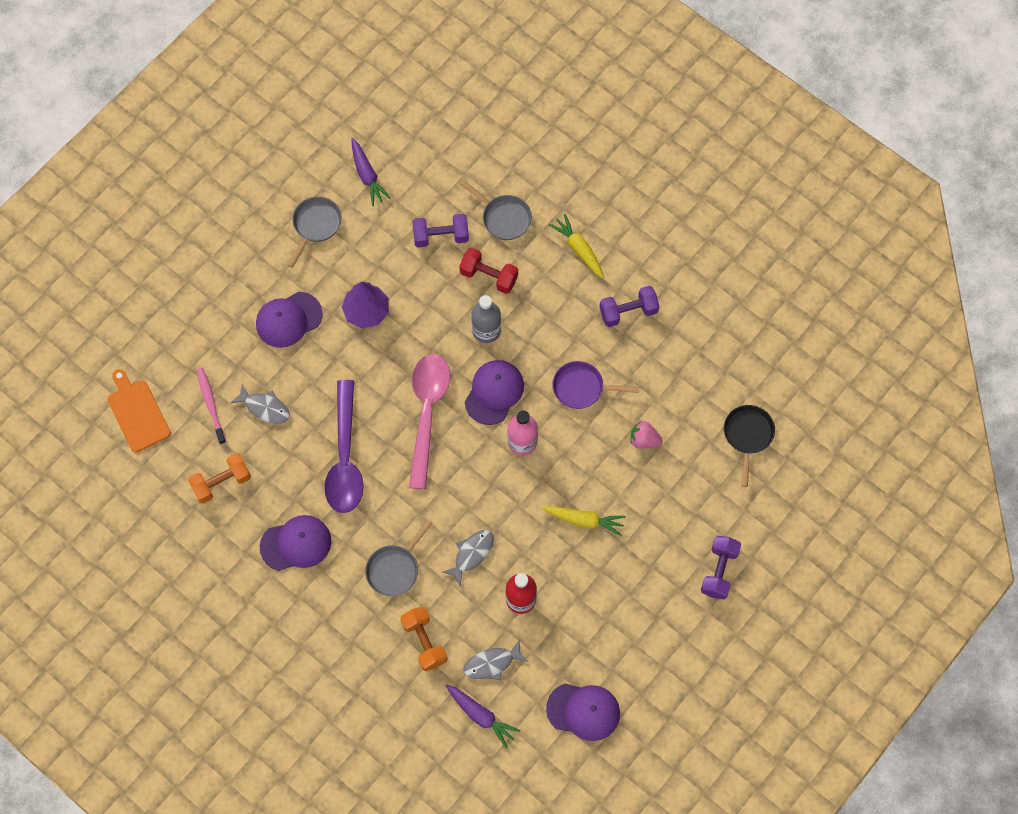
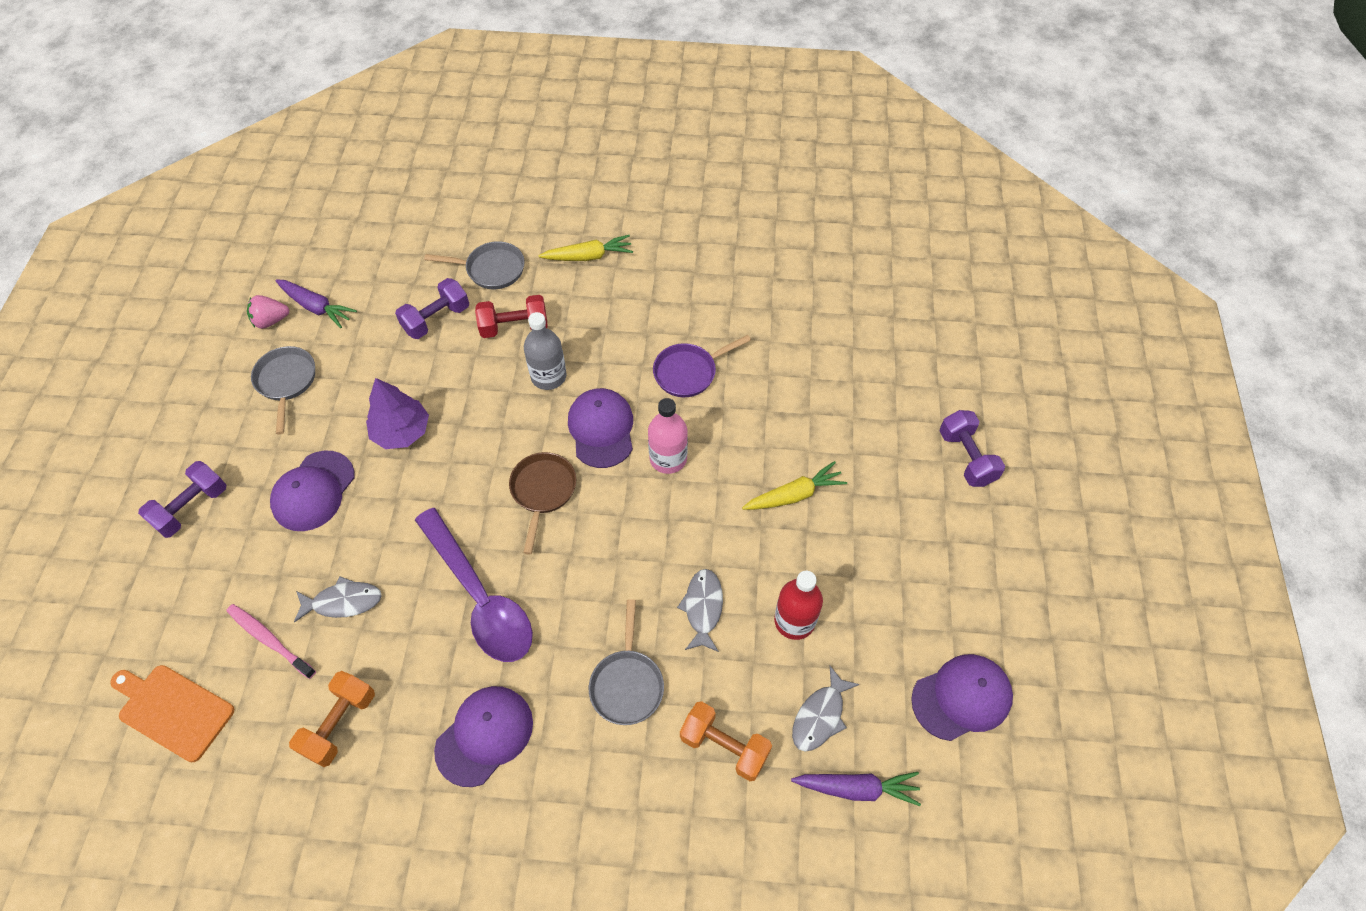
camera: 35 degrees left, 10 degrees down
pink spoon [409,354,450,490] -> brown pan [509,452,576,555]
yellow carrot [549,214,604,278] -> yellow carrot turned 150 degrees clockwise [539,235,633,261]
purple dumbbell [599,286,659,327] -> purple dumbbell moved to [138,461,226,538]
pink strawberry [630,421,663,449] -> pink strawberry moved to [247,295,289,329]
black pan [724,405,775,487] -> none

